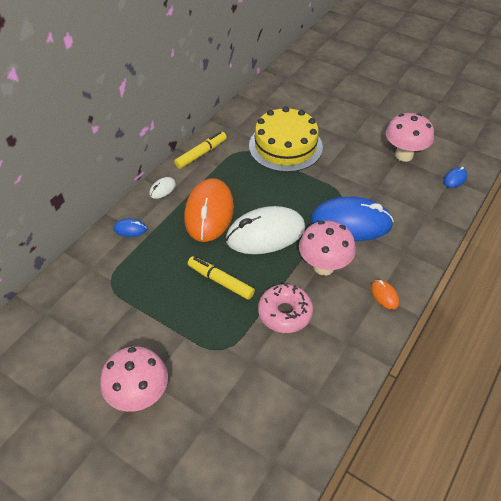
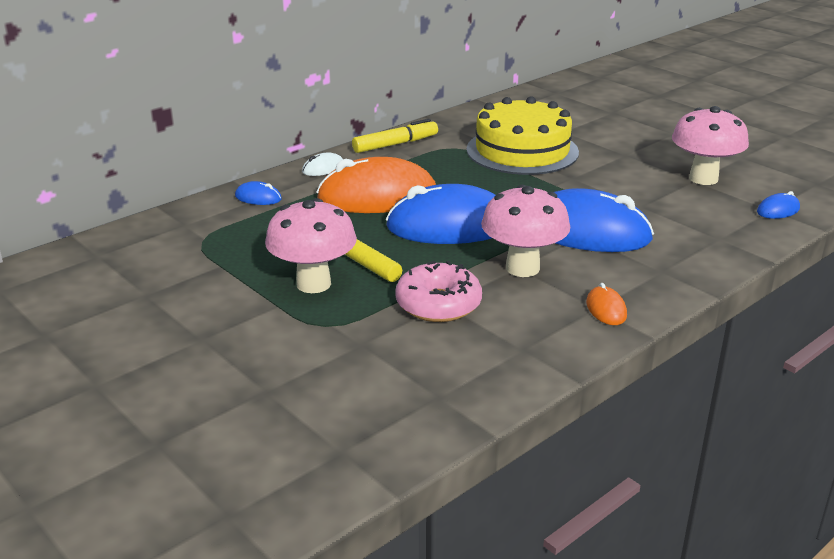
camera: 15 degrees right, 20 degrees down
pink mushroom [100,346,168,412] -> pink mushroom moved to [265,198,357,293]
orange mouse [184,178,234,242] -> orange mouse turned 60 degrees clockwise [316,157,436,213]
white mouse [226,206,305,254] -> blue mouse [386,184,495,244]

